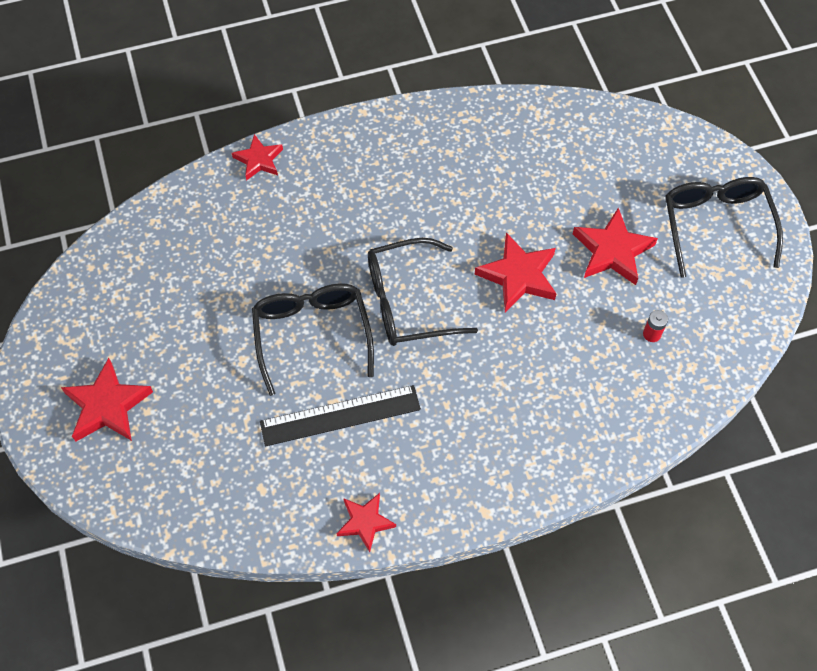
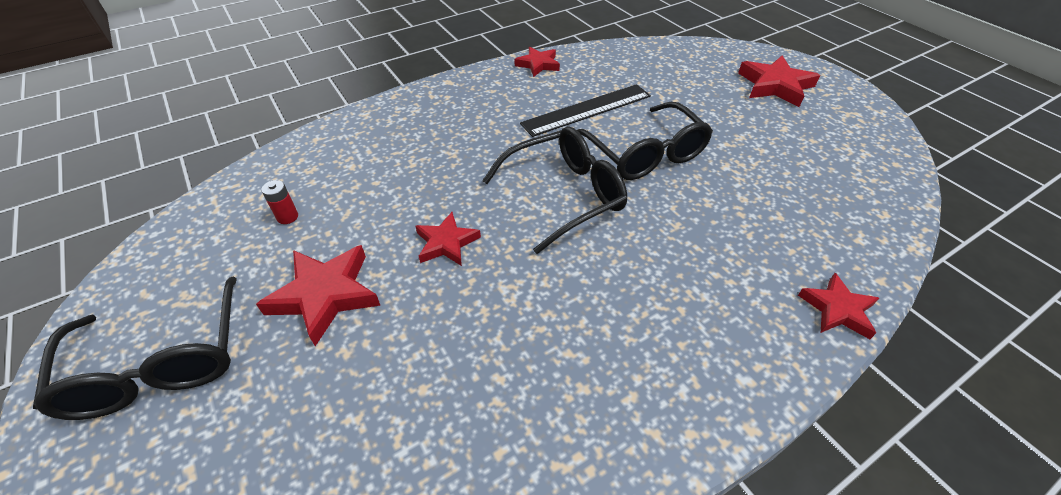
camera: 165 degrees right, 15 degrees down
red star [474,233,557,312] -> red star [415,212,481,266], size x0.64

